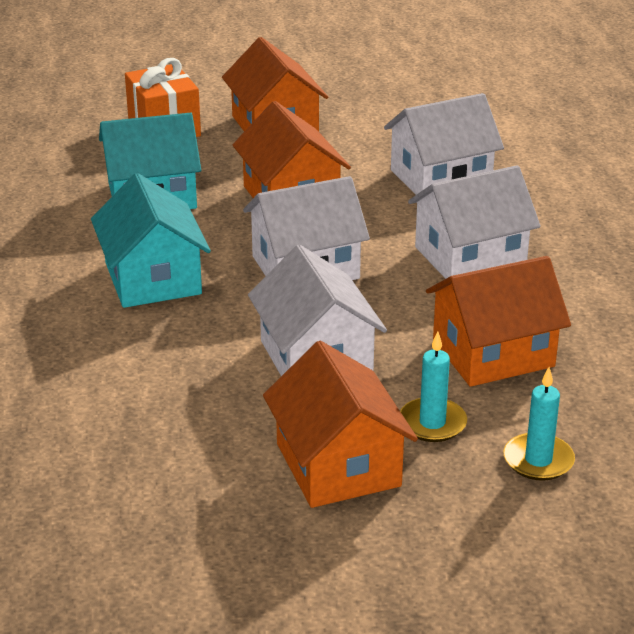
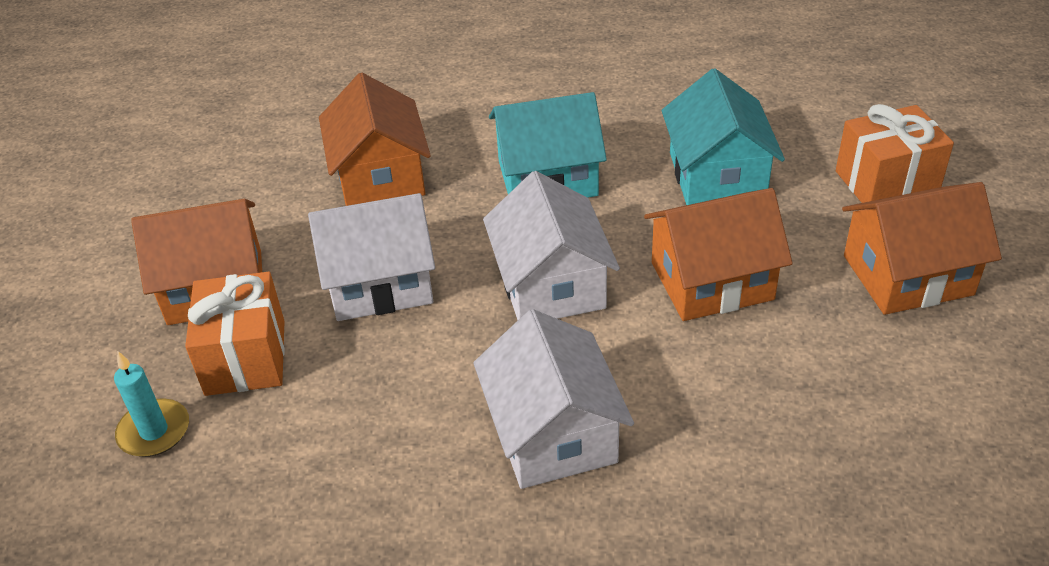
camera: 100 degrees right, 10 degrees up
white house [384,93,504,195] -> none
turquoise candle [400,331,467,442] -> orange gift [185,272,285,396]
orange house [426,256,571,387] -> orange house moved to [319,73,431,206]

